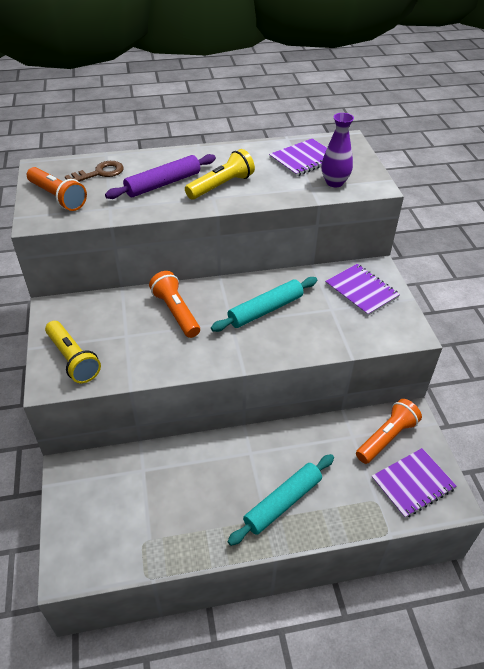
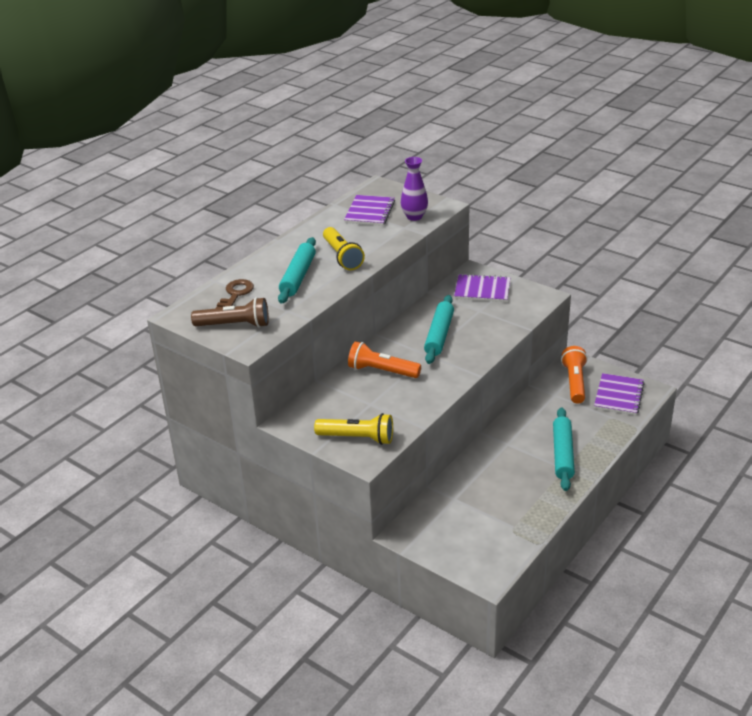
camera: 40 degrees left, 10 degrees down
orange flashlight [27,167,87,211] -> brown flashlight [191,297,269,328]
purple rolling pin [105,154,216,199] -> turquoise rolling pin [278,237,316,304]
yellow flashlight [185,149,255,199] -> yellow flashlight turned 150 degrees clockwise [323,227,365,270]

